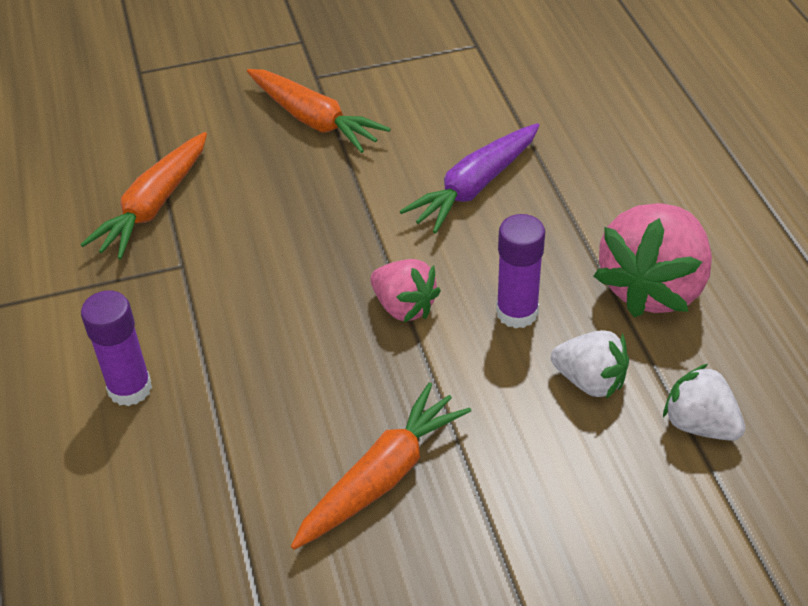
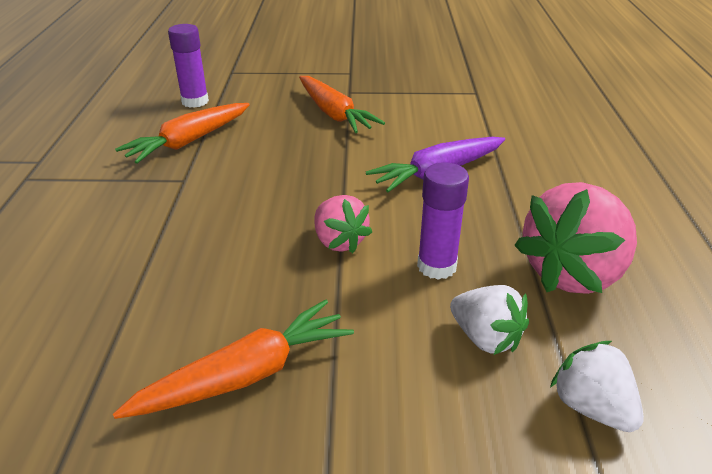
camera: 15 degrees right, 10 degrees down
purple glue stick [81,290,152,406] -> purple glue stick moved to [168,24,209,108]

